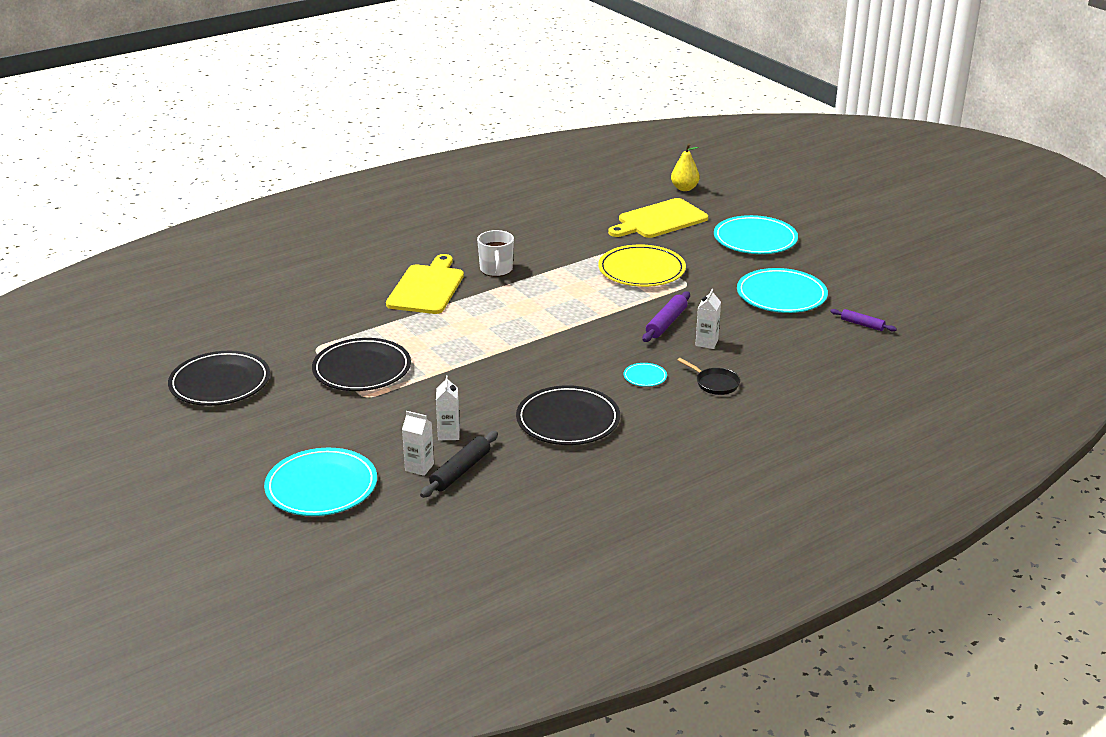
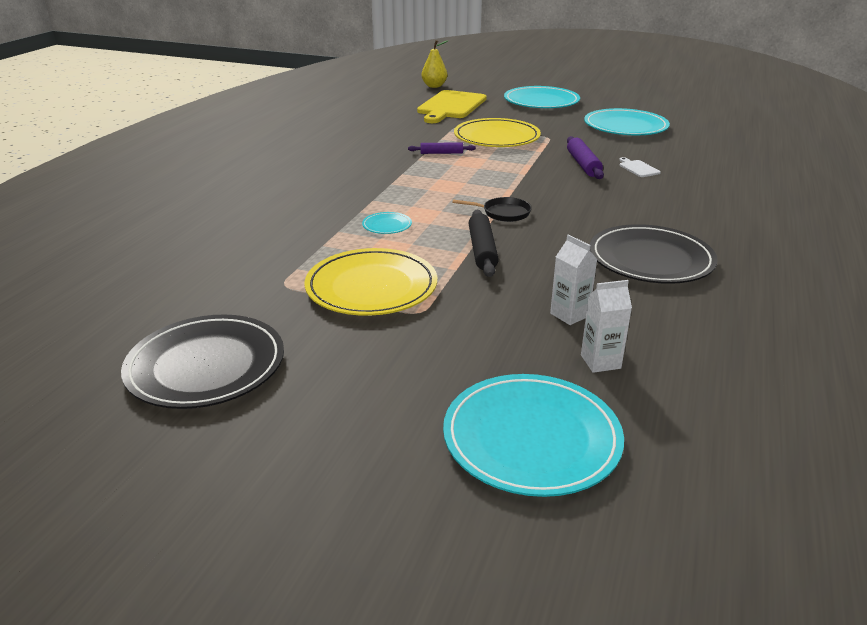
camera: 35 degrees left, 0 degrees up
black plate [312,338,411,391] -> yellow plate [305,248,437,316]
yellow cutting board [386,254,464,314] -> none
black rolling pin [420,431,498,498] -> black rolling pin moved to [469,210,499,277]
white mug [477,230,514,277] -> none
turquoise plate [624,363,667,387] -> turquoise plate moved to [362,212,412,234]
black pan [677,358,740,395] -> black pan moved to [452,197,531,222]
white carton [695,289,721,349] -> white cutting board [619,157,661,177]
purple rolling pin [830,309,897,331] -> purple rolling pin moved to [408,142,476,154]

